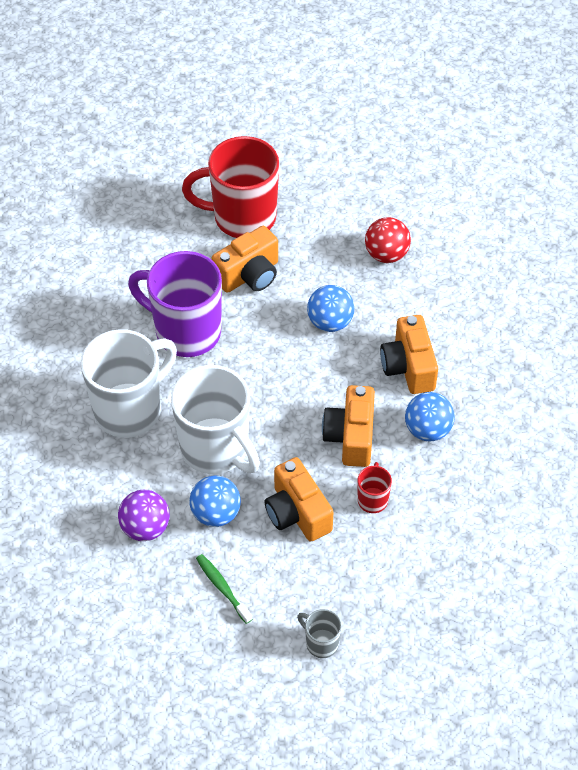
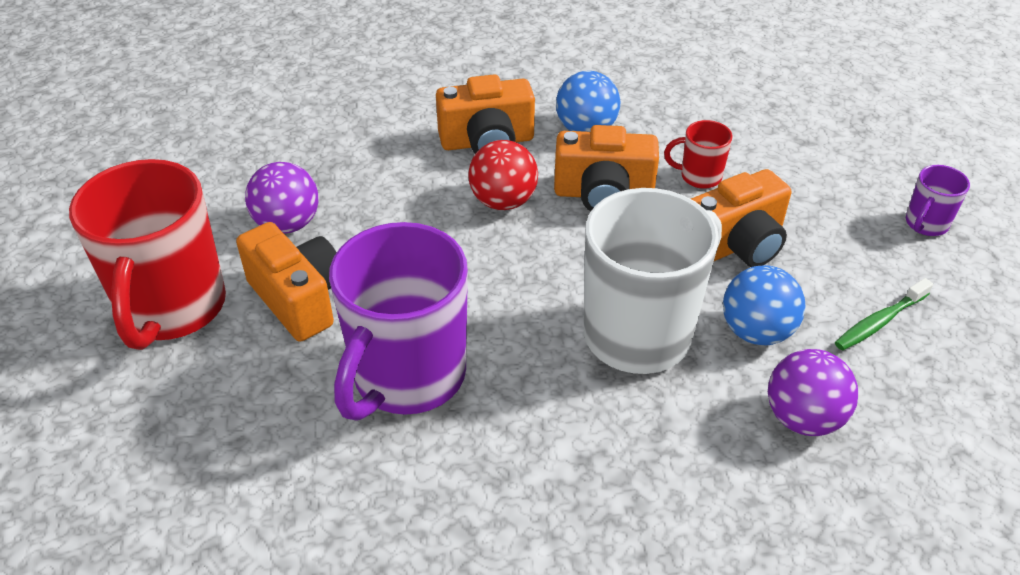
camera: 90 degrees left, 10 degrees down
white mug [81,329,177,438] -> none
grey mug [297,609,342,658] -> purple mug [906,165,970,236]
blue ball [307,285,354,332] -> none
red ball [365,217,411,263] -> red ball moved to [468,140,538,210]
none -> purple ball [245,162,319,234]

